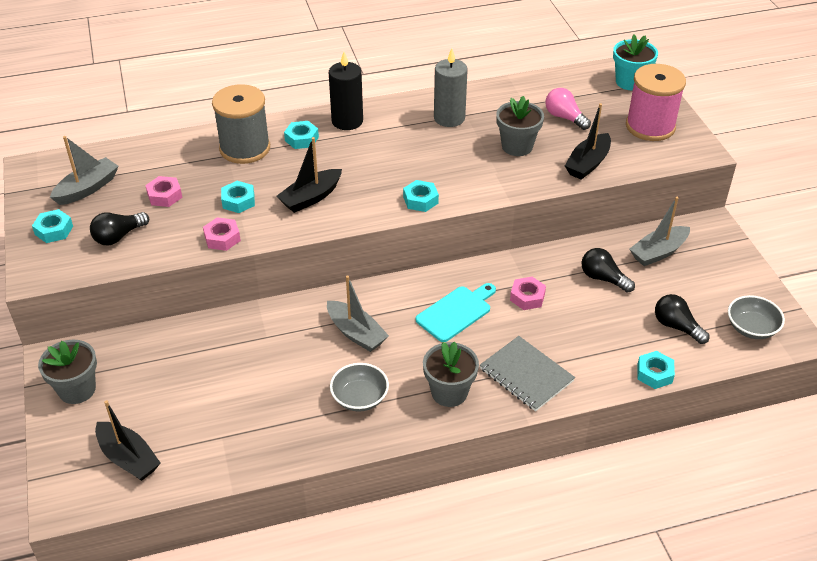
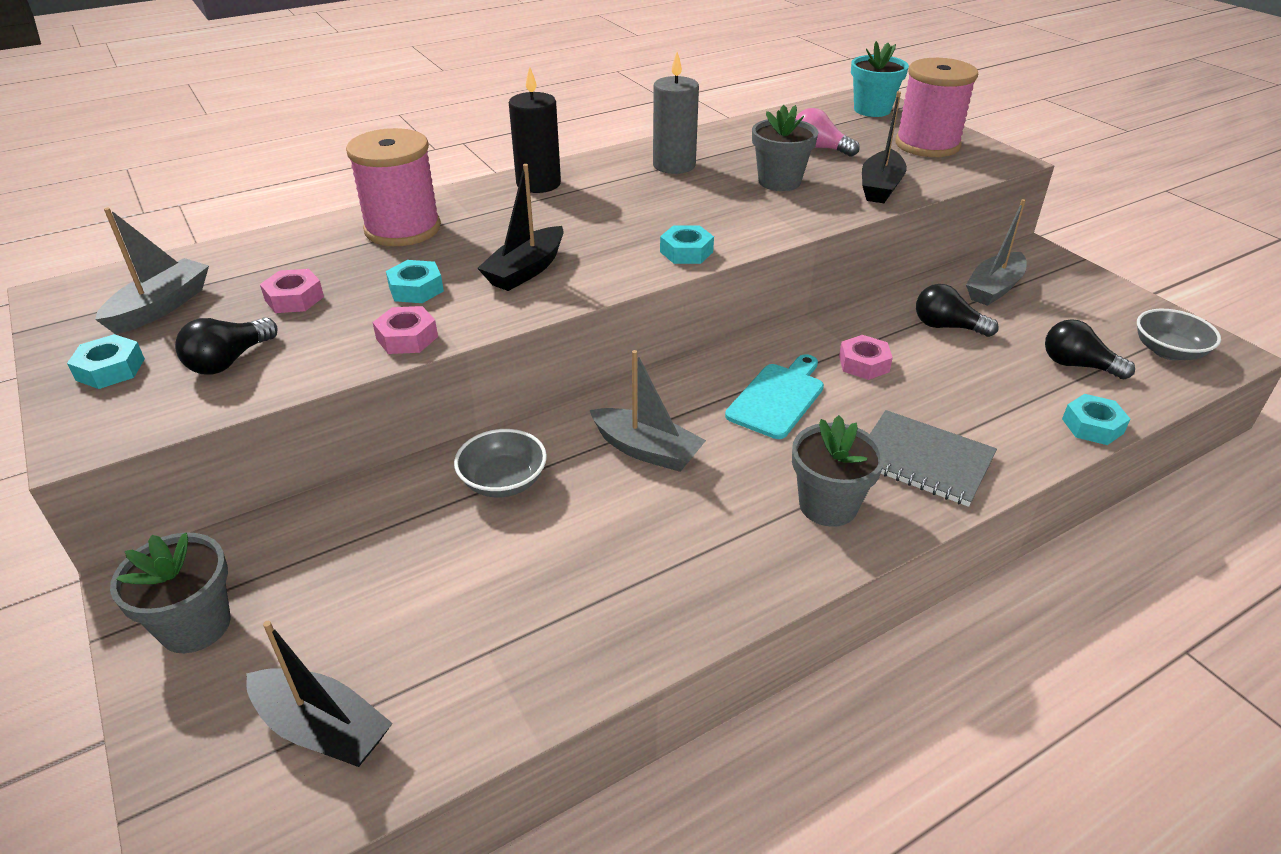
camera: 15 degrees left, 5 degrees down
grey spool [212,84,270,164] -> pink spool [346,128,441,246]
turquoise nut [284,121,319,149] -> none
grey bowl [330,363,389,411] -> grey bowl moved to [454,429,547,497]

